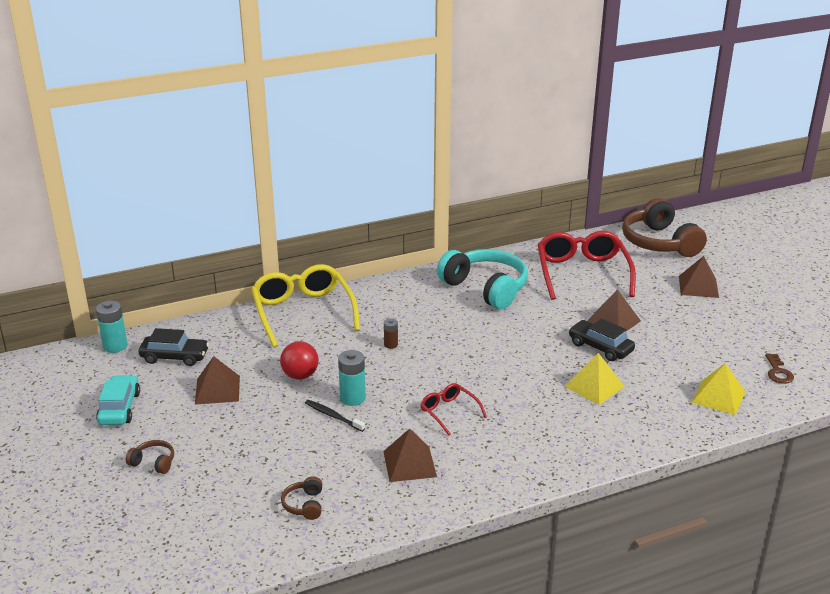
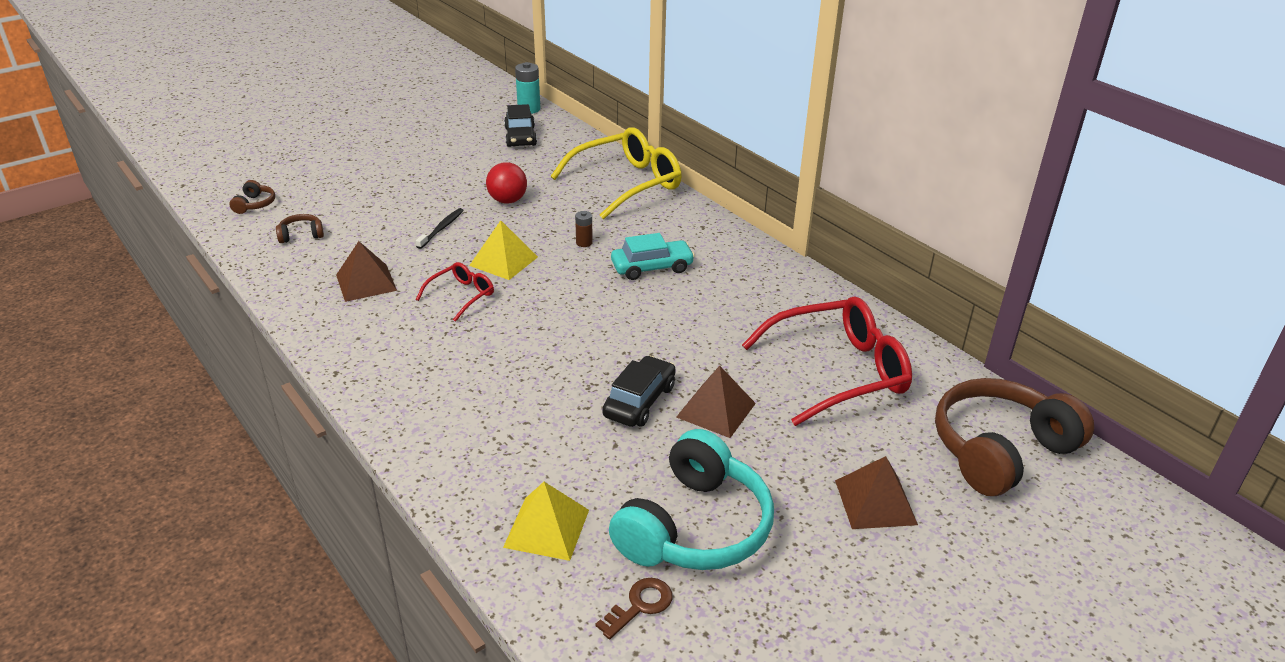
camera: 75 degrees right, 5 degrees up
turquoise car [96,375,140,425] -> turquoise car moved to [611,233,695,280]
brown headphones [126,440,174,474] -> brown headphones moved to [229,180,275,214]
brown pyramid [195,356,240,405] -> none
turquoise battery [338,350,366,406] -> none
turquoise headphones [437,249,528,309] -> turquoise headphones moved to [609,429,774,570]
yellow pyramid [565,353,625,405] -> yellow pyramid moved to [469,220,538,280]
brown key [765,353,794,384] -> brown key turned 150 degrees clockwise [595,578,672,639]

